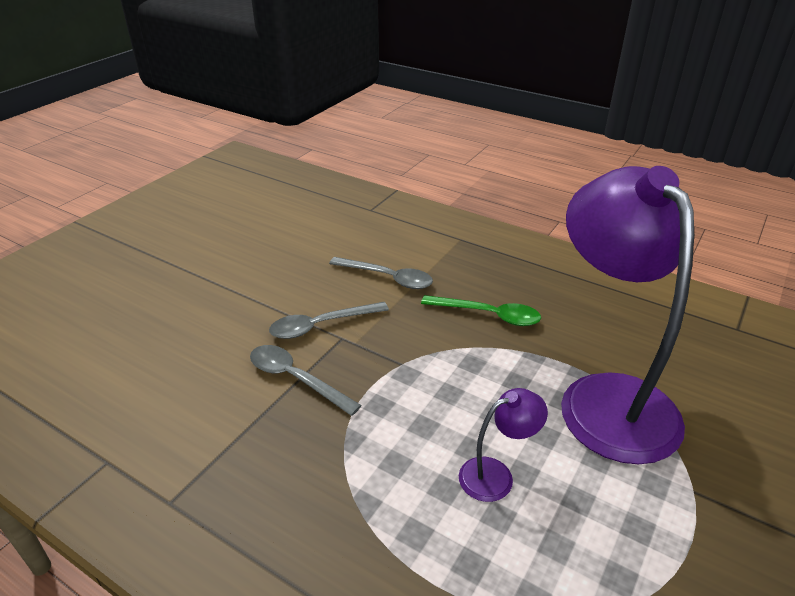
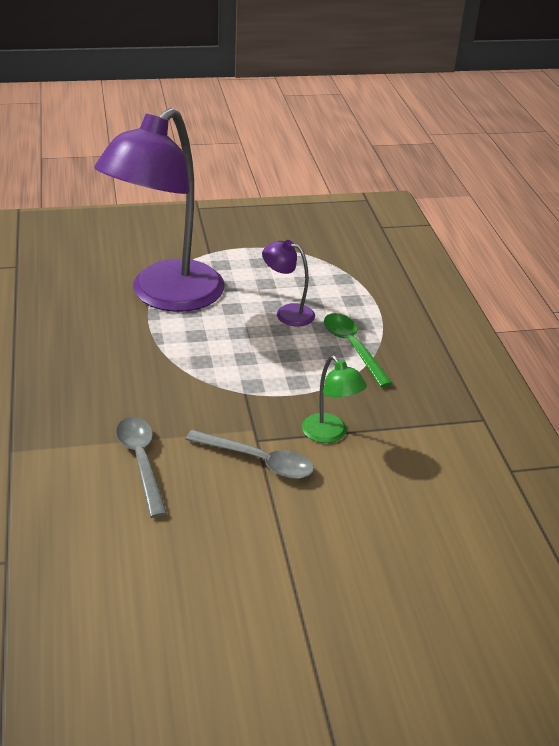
camera: 135 degrees left, 0 degrees up
grey spoon [250,345,362,416] -> green lamp [302,355,367,443]
green spoon [421,295,541,326] -> green spoon moved to [324,313,393,387]

